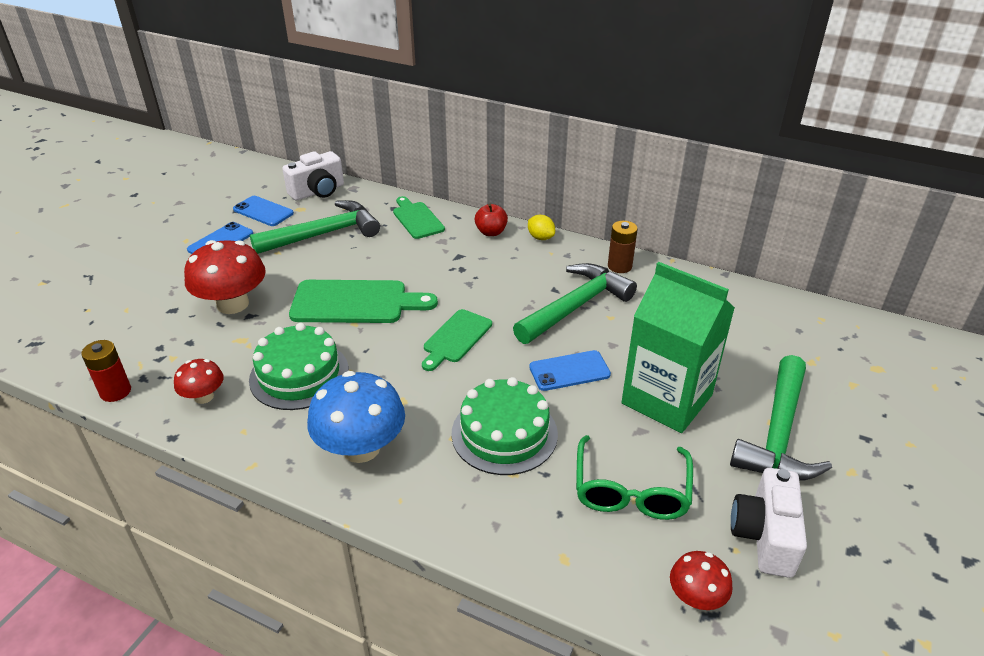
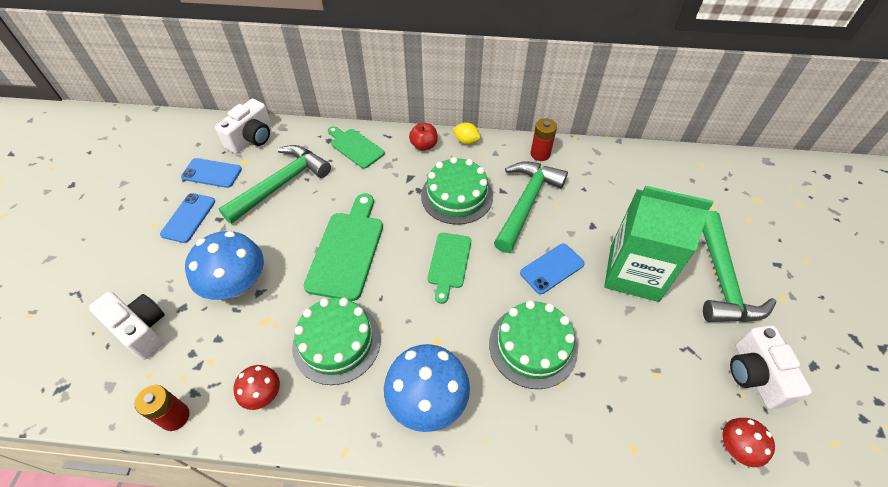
camera: 20 degrees left, 15 degrees up
red mushroom [184,240,266,314] -> blue mushroom [185,231,264,300]
green cutting board [289,280,438,323] -> green cutting board turned 60 degrees counterclockwise [304,194,383,301]
green glasses [576,435,693,520] -> none
brown battery [608,221,638,273] -> red battery [531,118,557,161]
none -> white camera [89,291,165,360]
none -> green cake [421,157,493,225]

